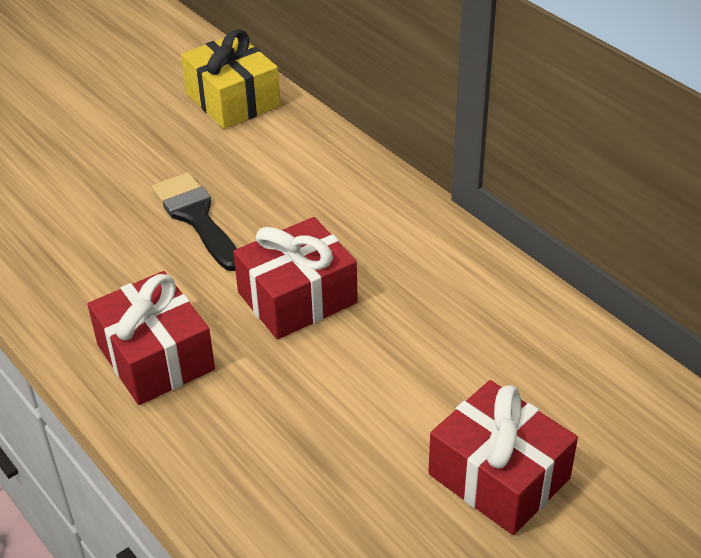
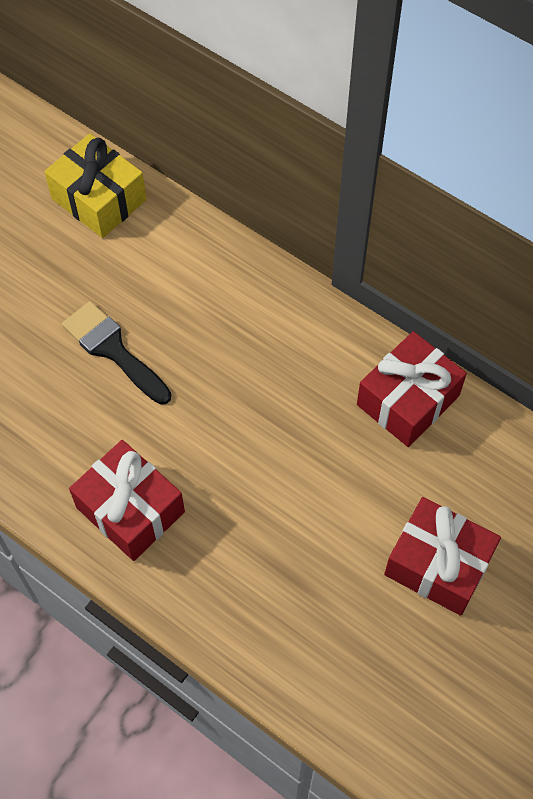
camera: 15 degrees left, 20 degrees up
red gift [233,217,358,339] -> red gift moved to [357,331,467,447]

